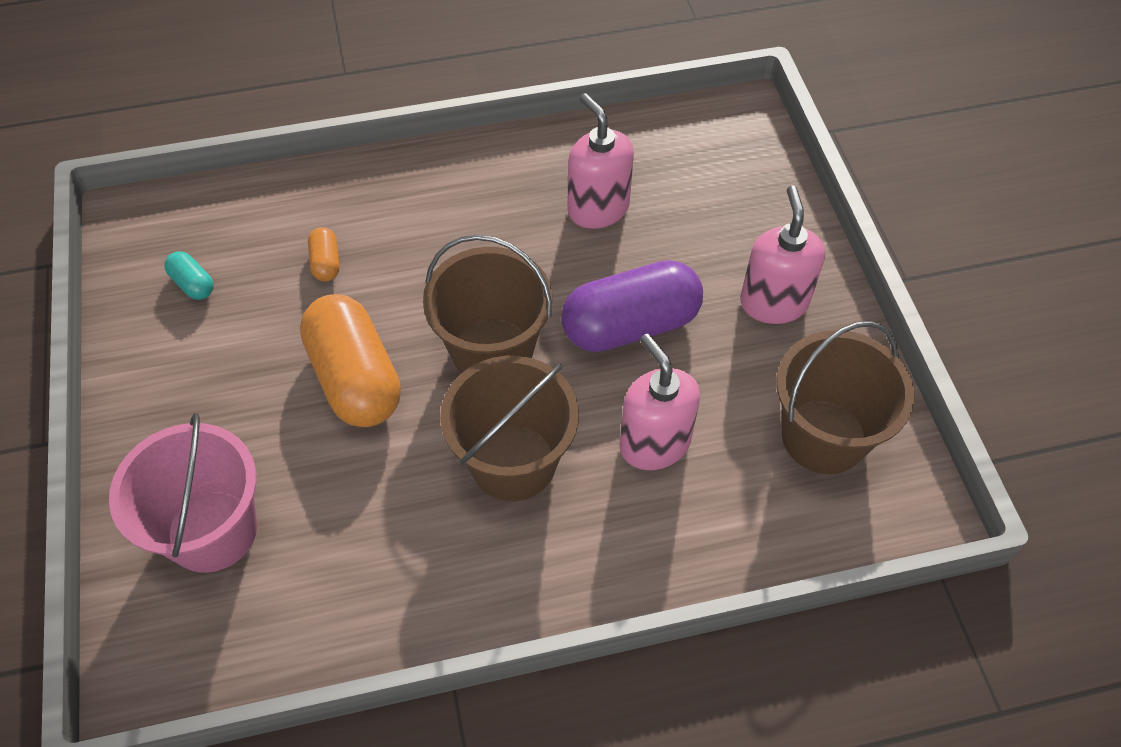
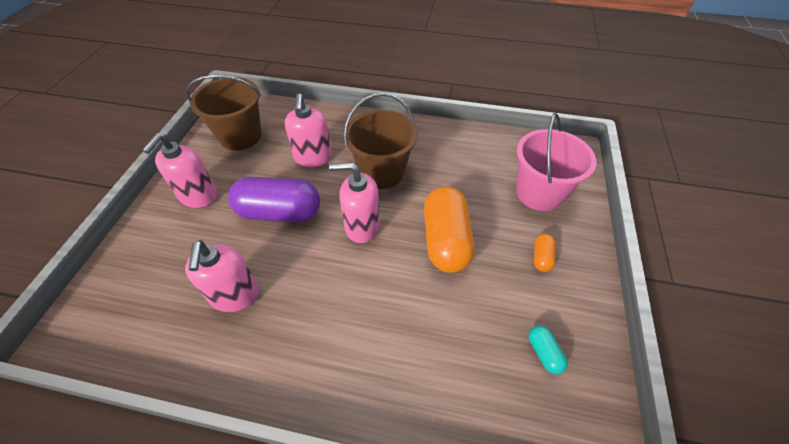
camera: 155 degrees left, 5 degrees down
orange capsule [308,227,340,282] -> orange capsule moved to [534,234,555,272]
brown bucket [423,234,552,373] -> pink soap dispenser [329,162,380,243]

